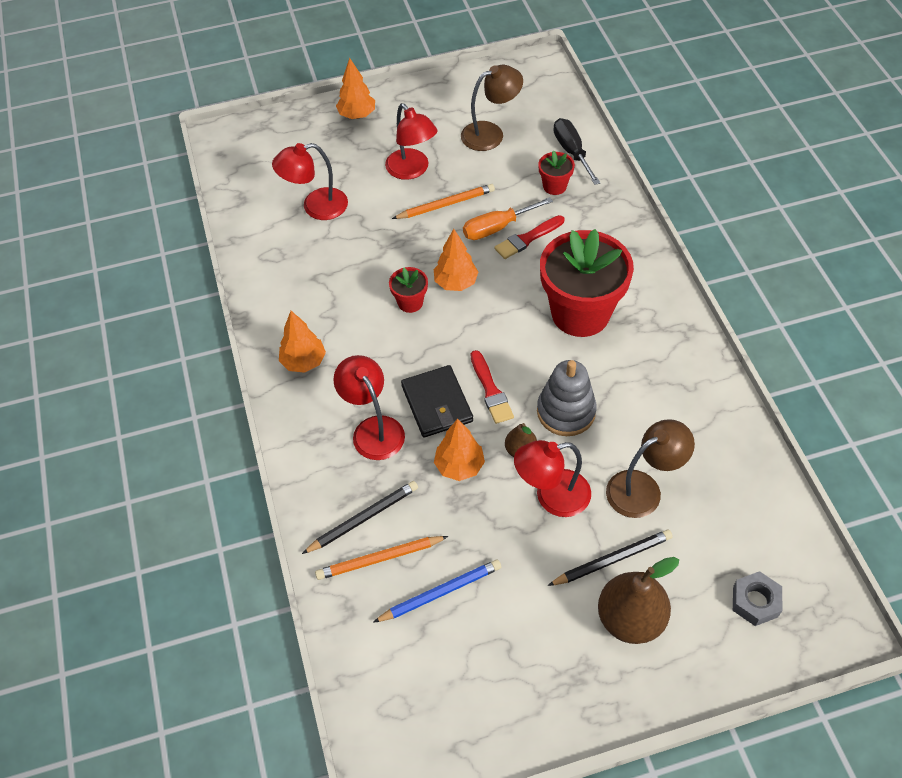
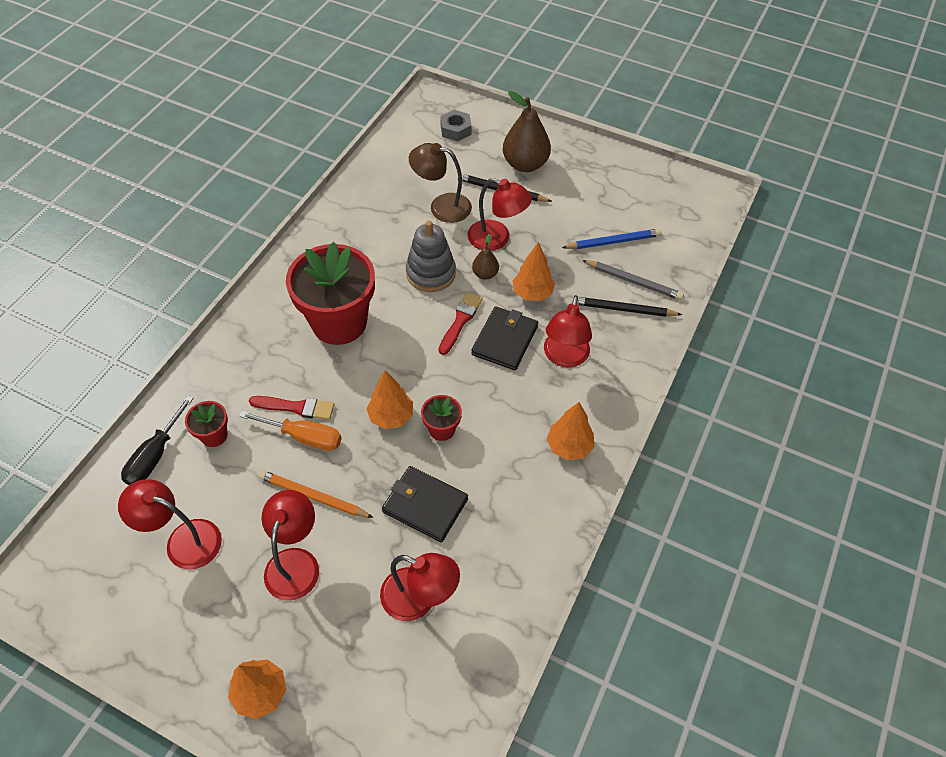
camera: 140 degrees left, 0 degrees up
orange pencil [315,536,448,580] -> grey pencil [582,260,684,300]
blue pencil [373,559,501,623] -> blue pencil turned 150 degrees clockwise [562,229,662,249]
brown lamp [461,65,523,151] -> red lamp [118,479,222,570]
none -> black wallet [382,466,468,542]

